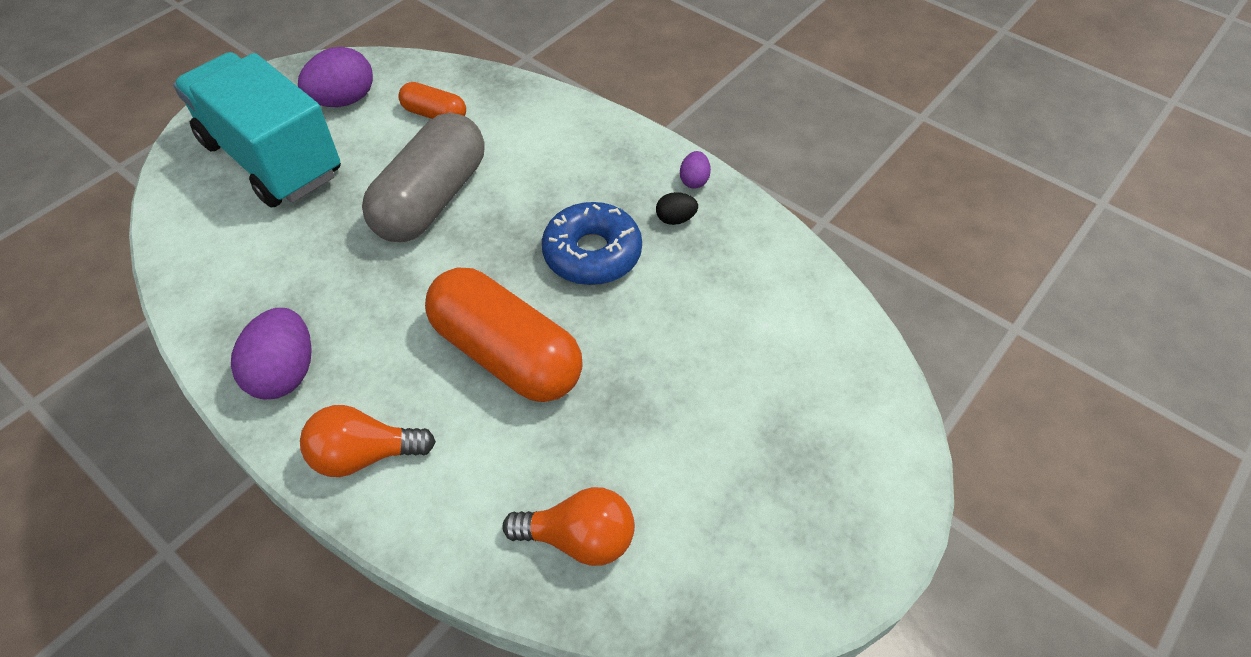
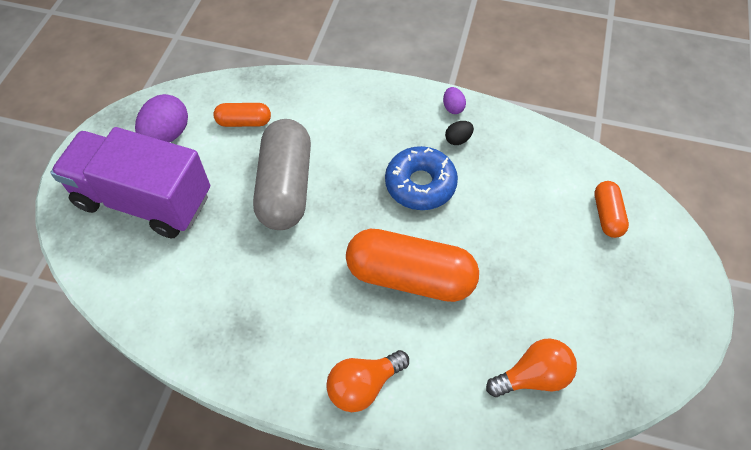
camera: 25 degrees left, 5 degrees up
turquoise truck [173,52,341,207] -> purple truck [50,127,210,238]
purple egg [231,308,312,399] -> none
none -> orange capsule [594,181,629,238]

